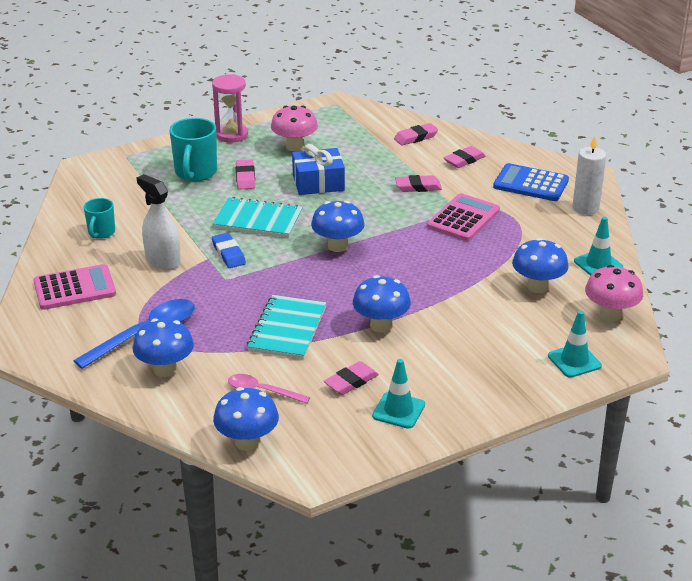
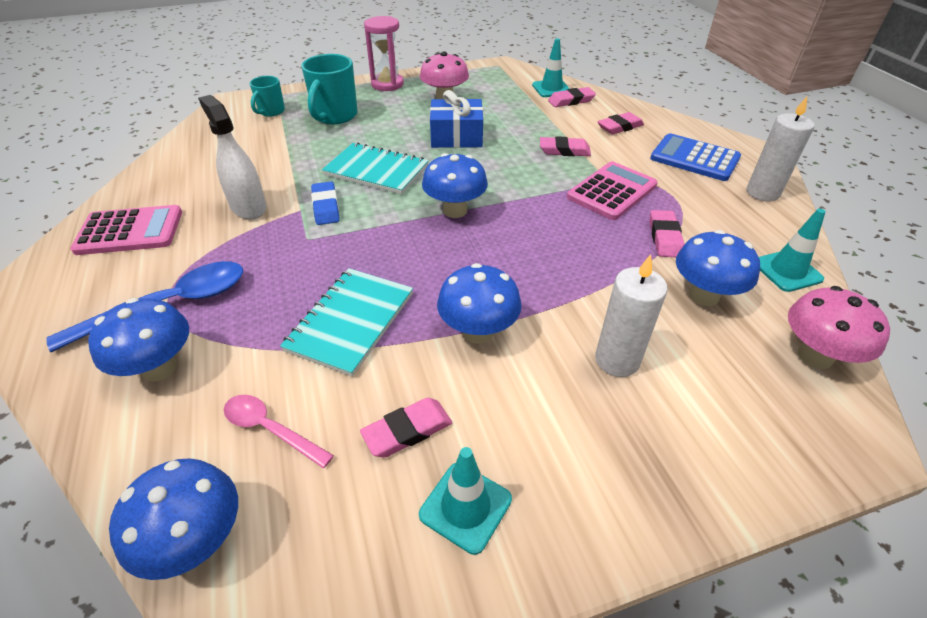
camera: 10 degrees right, 10 degrees up
turquoise mug [84,198,115,239] -> turquoise mug moved to [250,76,285,117]
pink eraser [236,159,255,190] -> pink eraser moved to [649,210,685,257]
turquoise traffic cone [548,310,602,378] -> turquoise traffic cone moved to [532,39,570,97]
none -> white candle [595,254,667,377]

